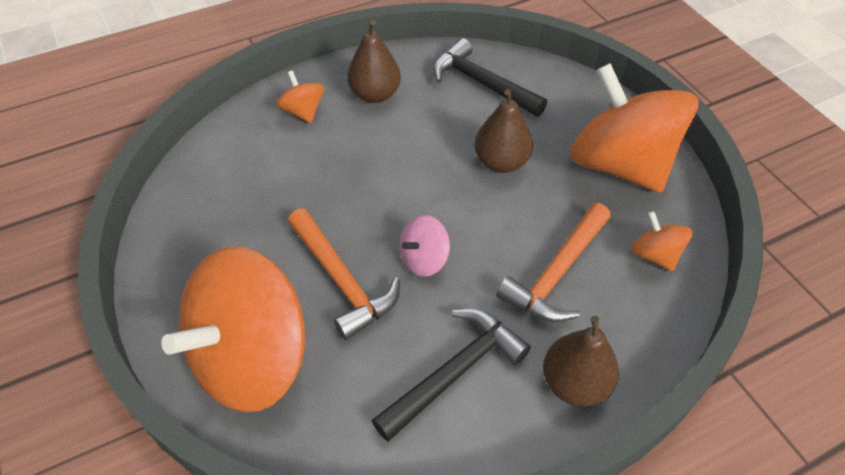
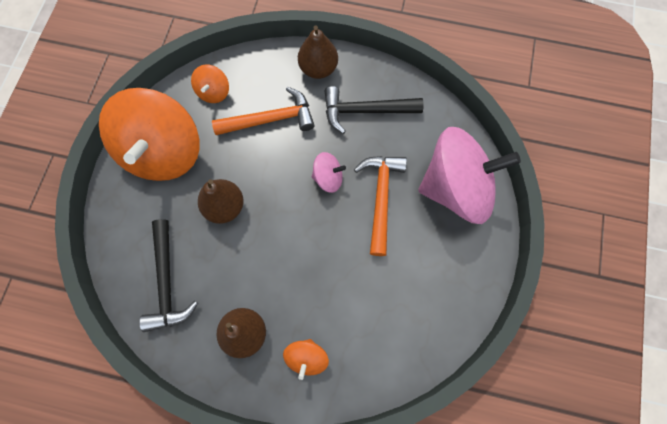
camera: 140 degrees left, 20 degrees up
orange spinning top [161,246,305,412] -> pink spinning top [418,127,521,224]

